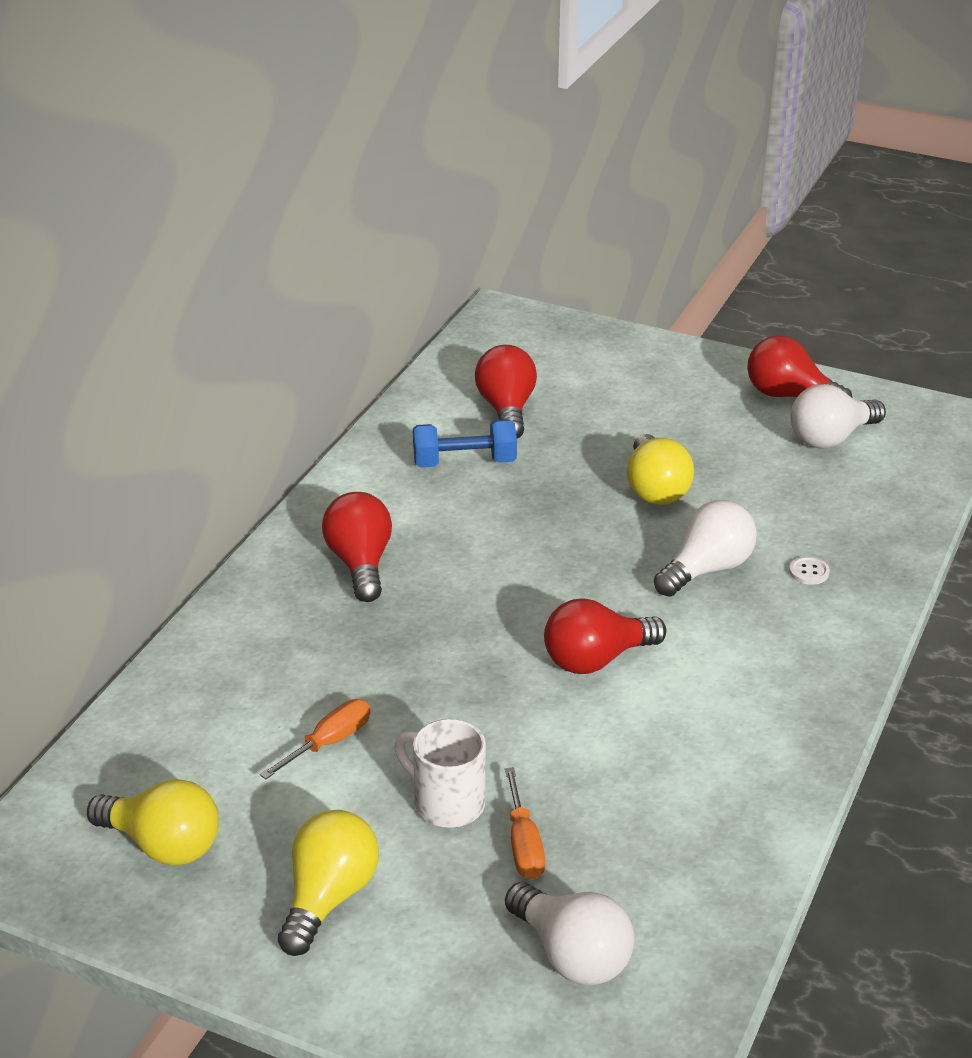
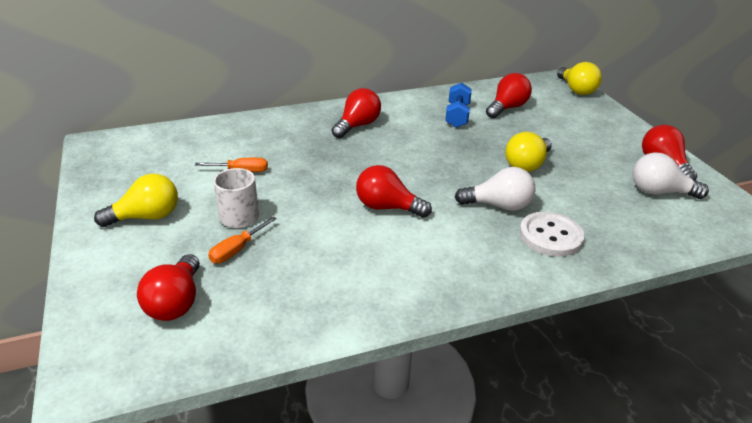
camera: 45 degrees right, 0 degrees up
yellow light bulb [87,779,219,866] -> yellow light bulb moved to [557,62,602,95]
blue dumbbell [413,419,517,468] -> blue dumbbell turned 60 degrees clockwise [445,83,472,128]
white light bulb [505,882,635,985] -> red light bulb [137,254,200,321]
white button [789,556,830,585] -> white button [520,212,585,257], size x2.38

